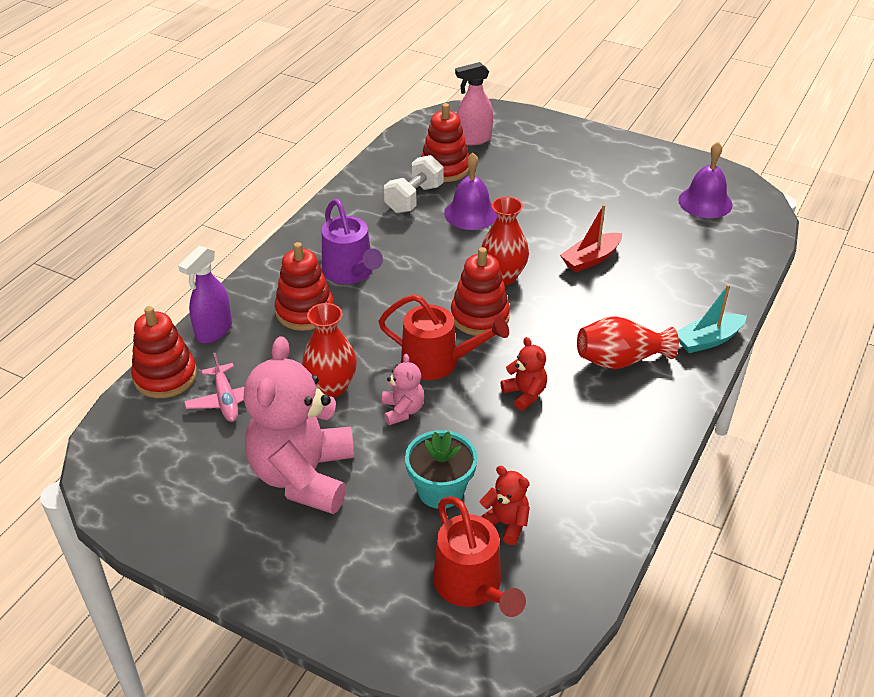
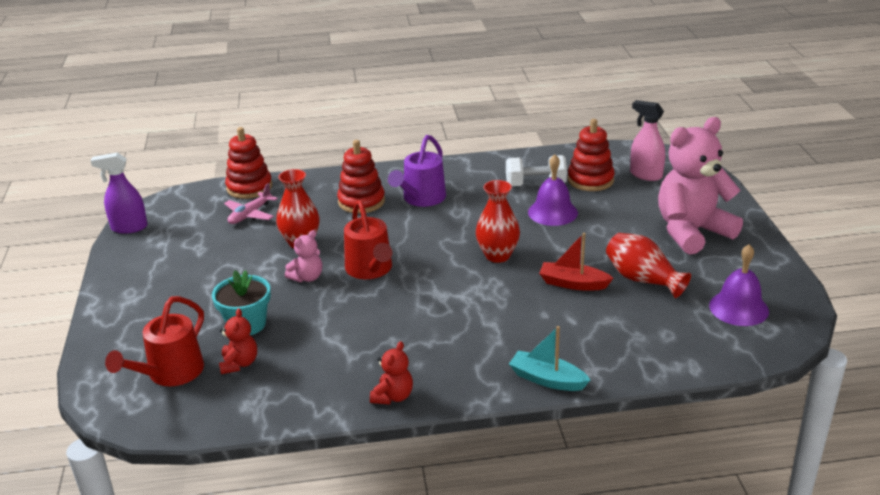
camera: 55 degrees right, 10 degrees down
purple spray bottle [178,246,232,343] -> purple spray bottle moved to [91,152,148,234]
pink teddy bear [244,336,354,514] -> pink teddy bear moved to [658,117,743,255]
red stacking toy [451,247,510,336] -> none
red teddy bear [501,337,547,411] -> red teddy bear moved to [370,341,413,405]
red vase [577,316,679,369] -> red vase moved to [606,233,691,298]

